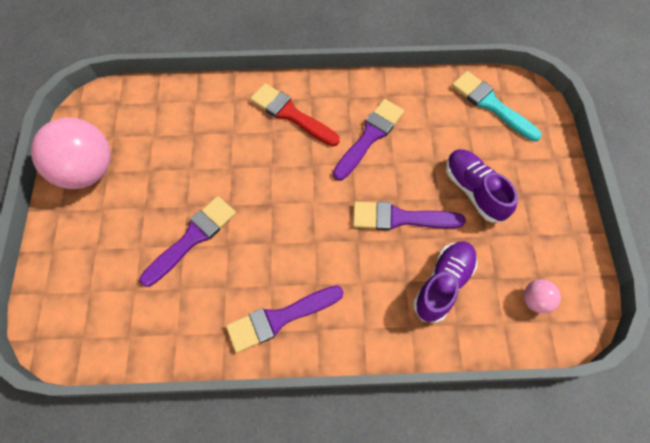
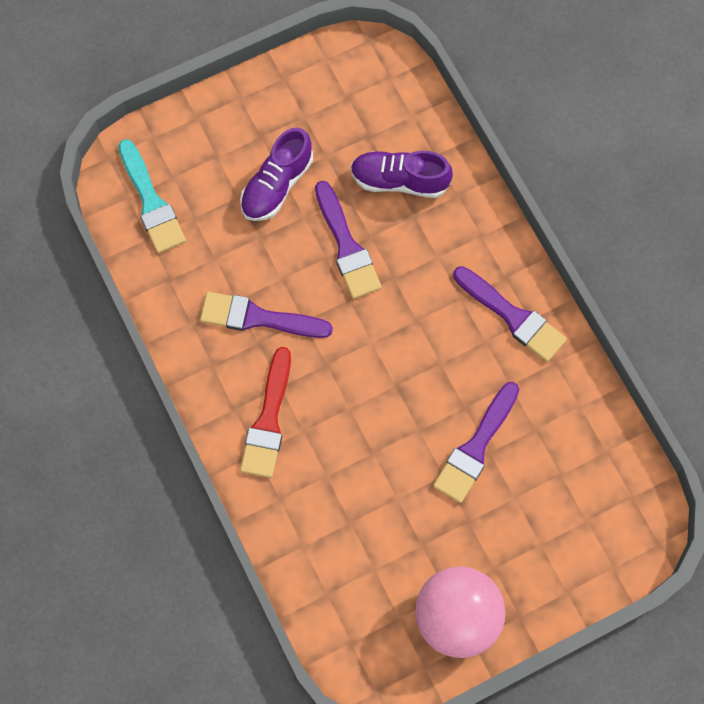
camera: 115 degrees left, 5 degrees up
purple brush [140,196,236,287] -> purple brush turned 75 degrees counterclockwise [433,382,519,503]
turquoise brush [452,71,542,142] -> turquoise brush turned 45 degrees counterclockwise [118,139,186,253]
pink ball [524,279,561,314] -> none

